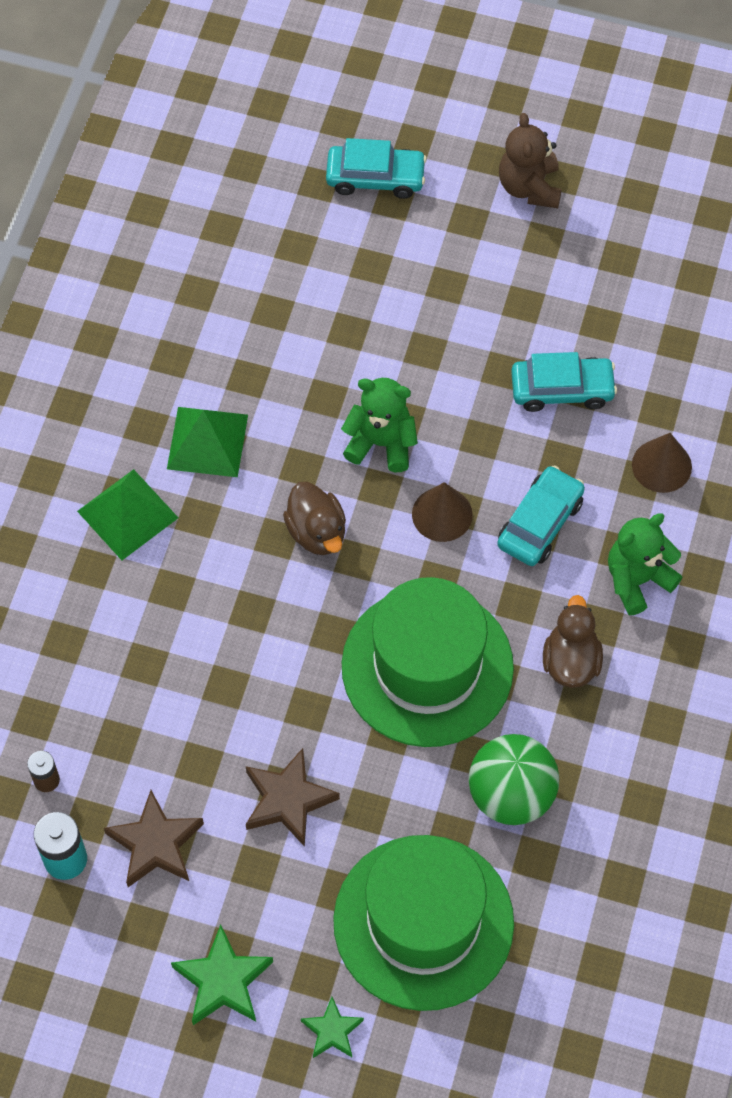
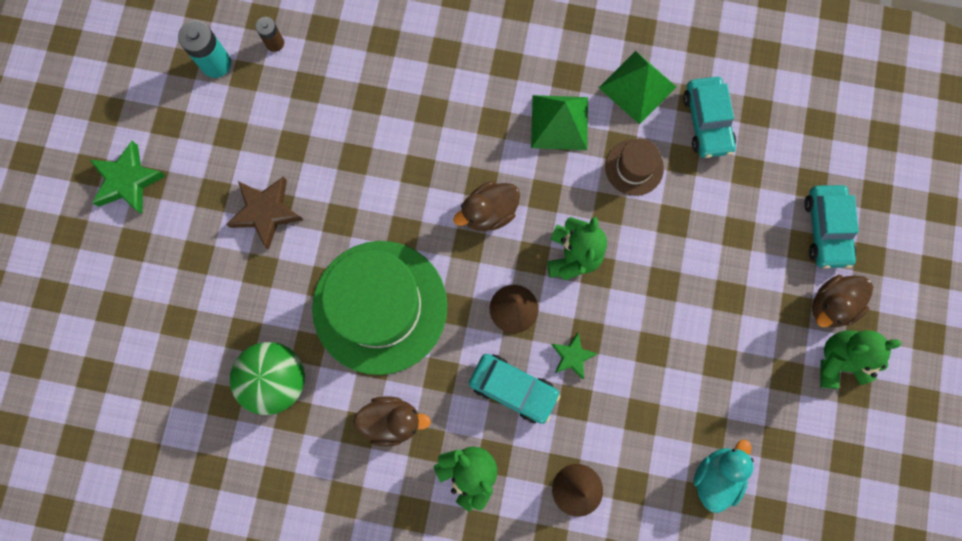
camera: 85 degrees right, 15 degrees up
green pyramid [77,469,178,560] -> green pyramid moved to [599,51,676,124]
brown star [104,790,204,887] -> none
green star [301,997,364,1058] -> green star moved to [551,333,598,379]
green hat [333,835,514,1011] -> none
brown teddy bear [499,113,562,208] -> green teddy bear [820,330,901,389]
turquoise car [511,352,617,412] -> turquoise car moved to [683,77,736,158]
none -> brown hat [605,139,664,196]
none -> turquoise duck [694,440,754,513]
none -> brown duck [812,275,873,327]

